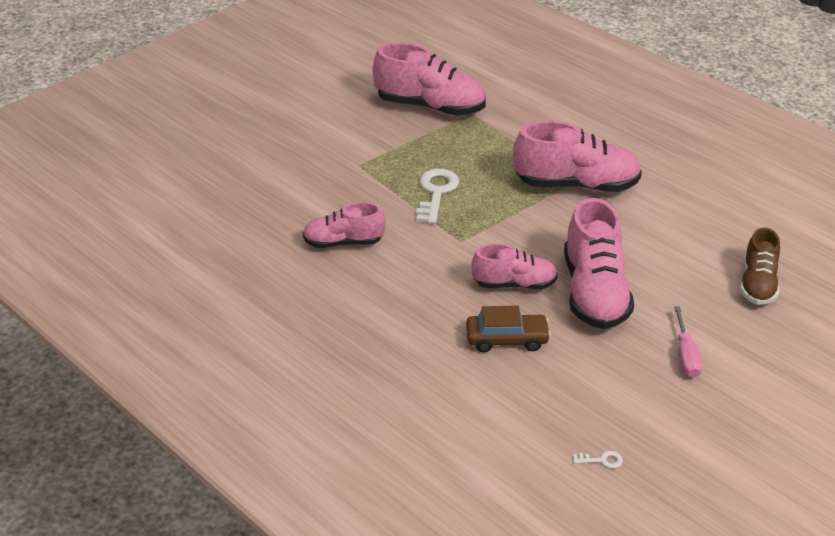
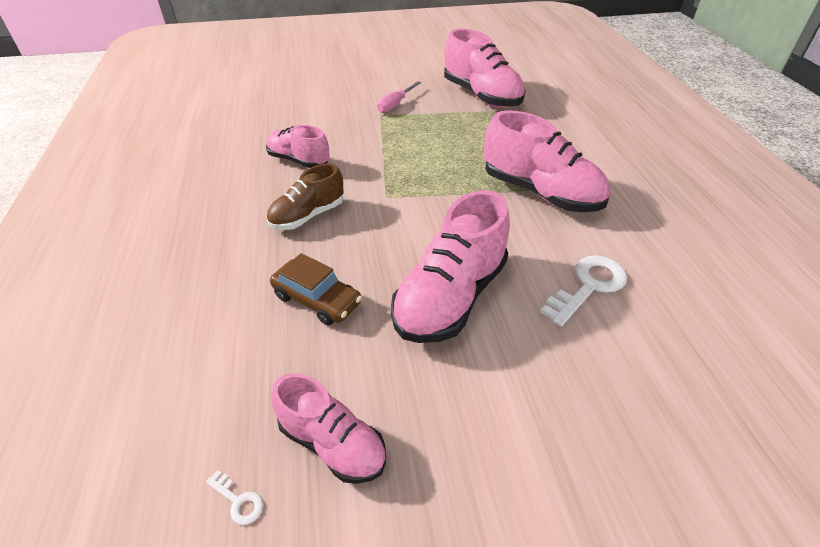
camera: 35 degrees right, 5 degrees up
white key [416,169,459,224] -> white key moved to [540,255,627,327]
pink shoe [471,244,558,289] -> pink shoe moved to [271,373,386,484]
pink screwdriver [674,306,702,377] -> pink screwdriver moved to [377,82,421,113]
brown shoe [740,227,780,305] -> brown shoe moved to [266,163,343,230]

